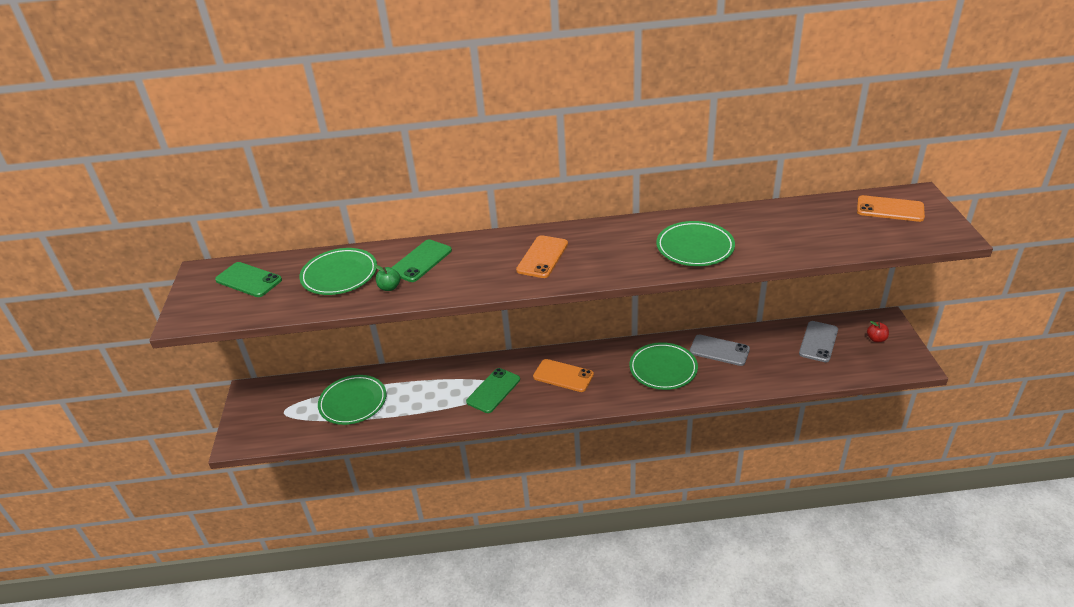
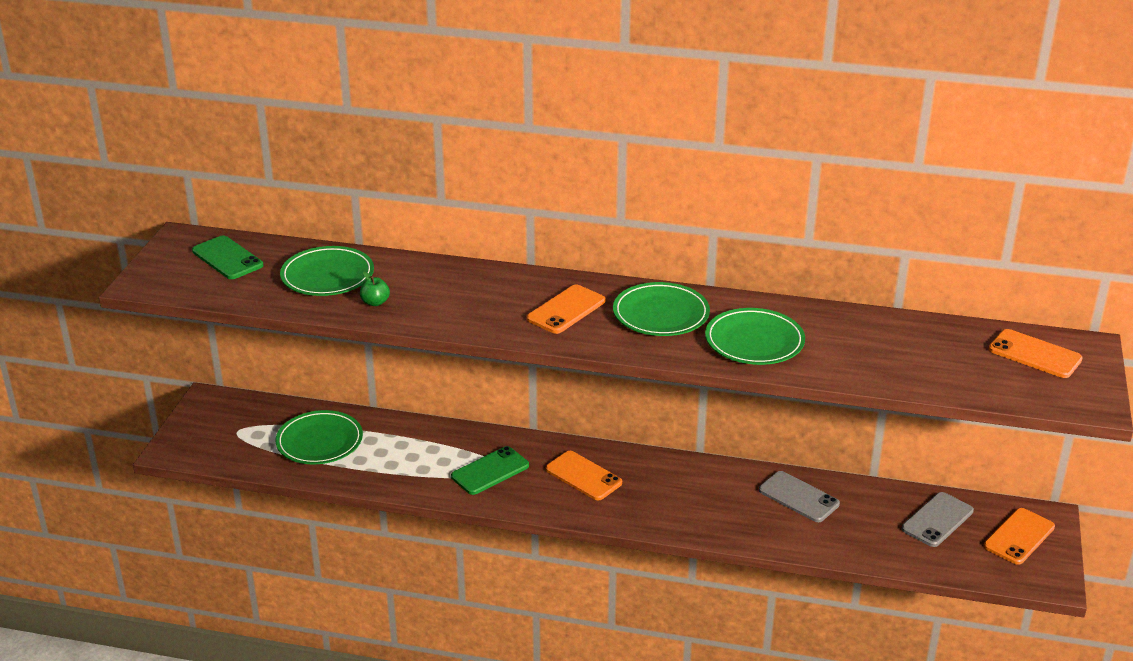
camera: 15 degrees right, 5 degrees down
green phone [391,239,452,282] -> none
green plate [629,342,698,390] -> green plate moved to [613,282,710,336]
red apple [867,321,889,342] -> orange phone [984,508,1055,565]

